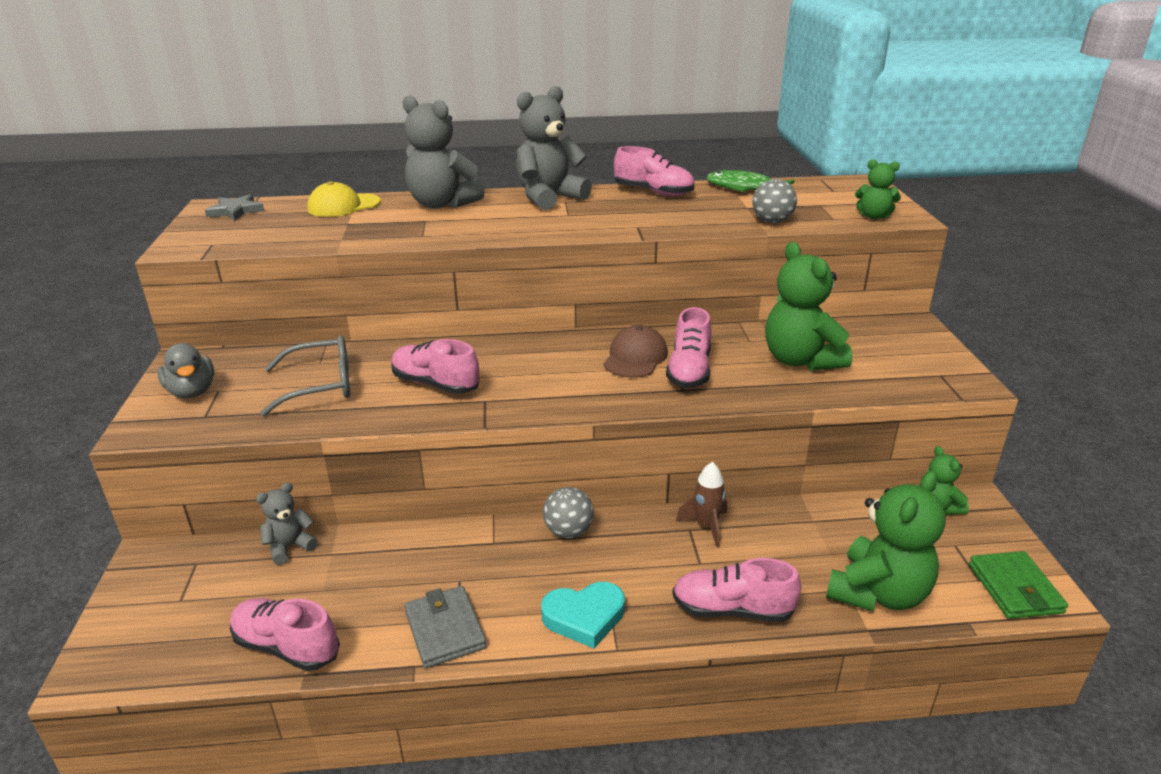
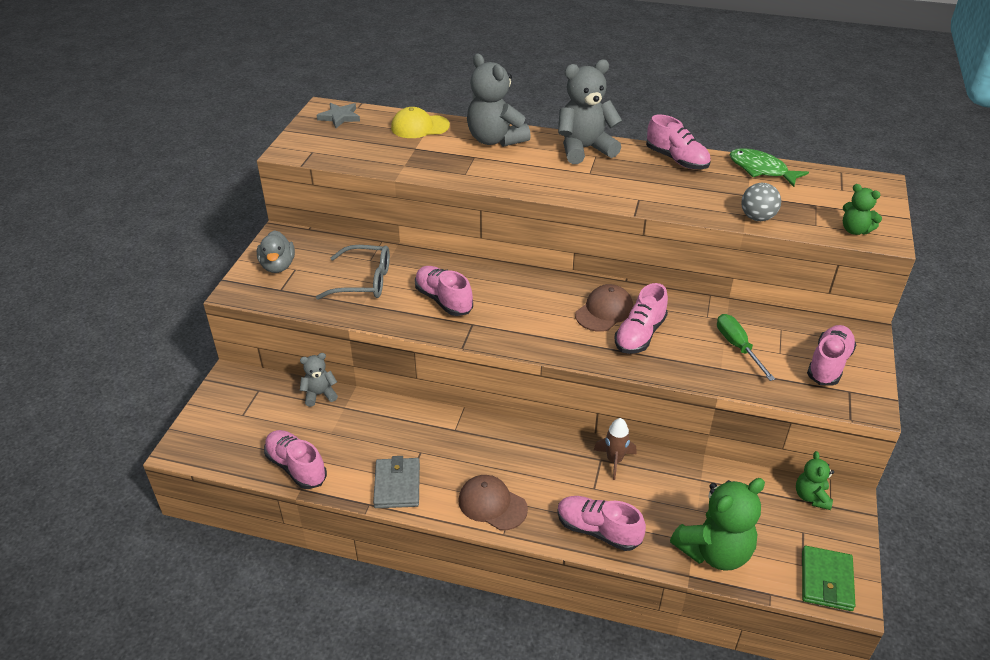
camera: 20 degrees right, 10 degrees up
turquoise heart [541,582,625,648] -> brown cap [459,475,528,531]
grey ball [543,487,594,538] -> none
green teddy bear [765,242,852,371] -> green screwdriver [717,314,775,381]
none -> pink shoe [807,325,856,386]

